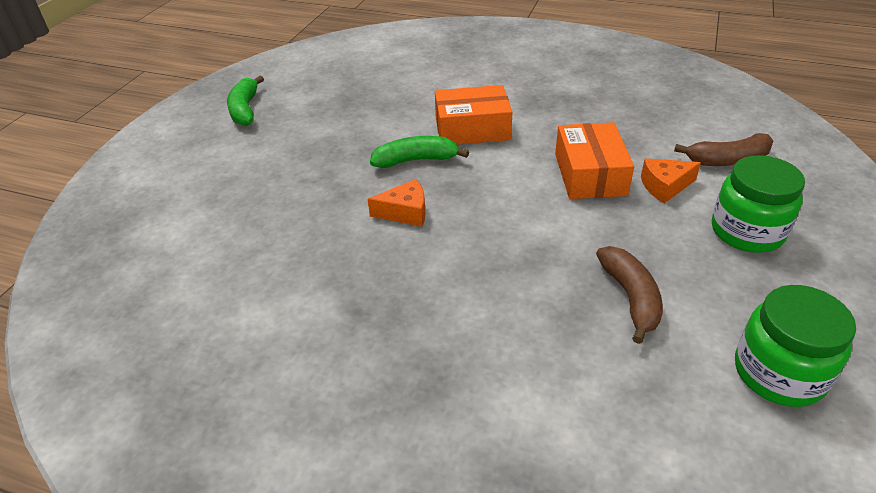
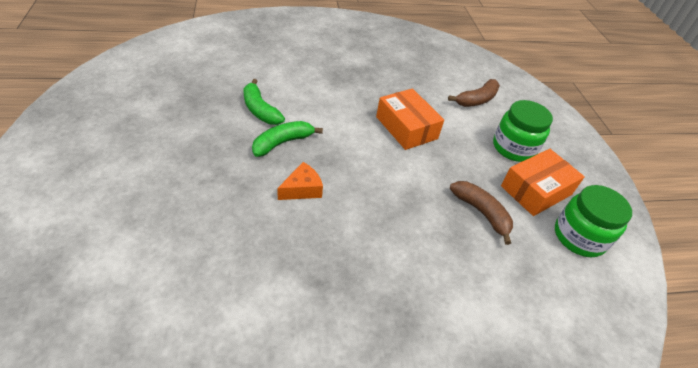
camera: 35 degrees left, 5 degrees up
green banana [227,76,264,126] -> green banana moved to [243,79,285,125]
orange box [435,85,513,145] -> orange box moved to [501,149,585,216]
orange cheese [641,158,701,204] -> none

